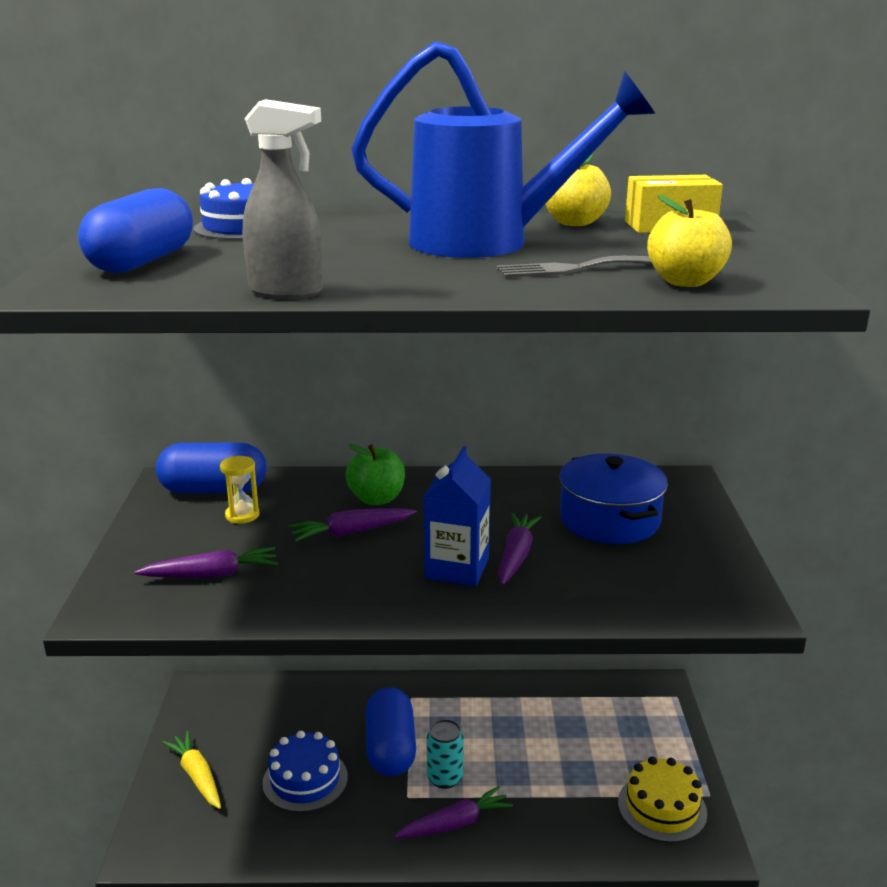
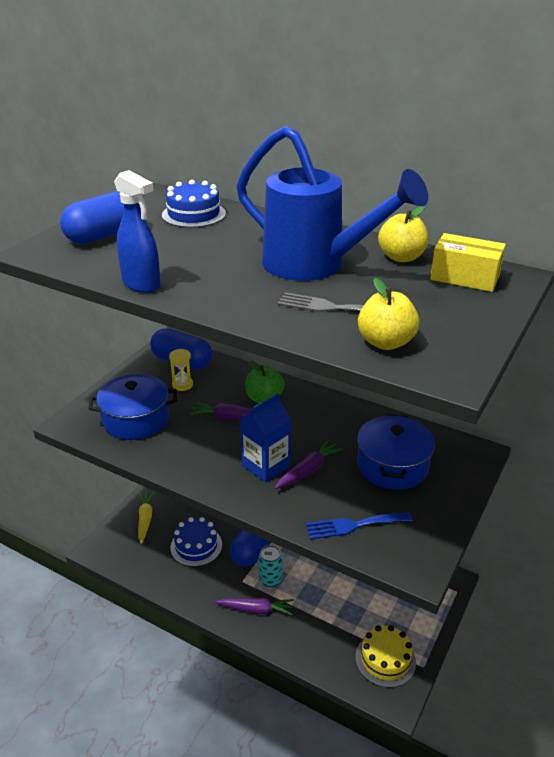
camera: 30 degrees right, 10 degrees up
purple carrot [135,547,278,578] -> blue pot [89,374,177,440]
grey spray bottle [243,99,323,299] -> blue spray bottle [114,170,161,293]
none -> blue fork [306,512,413,539]

